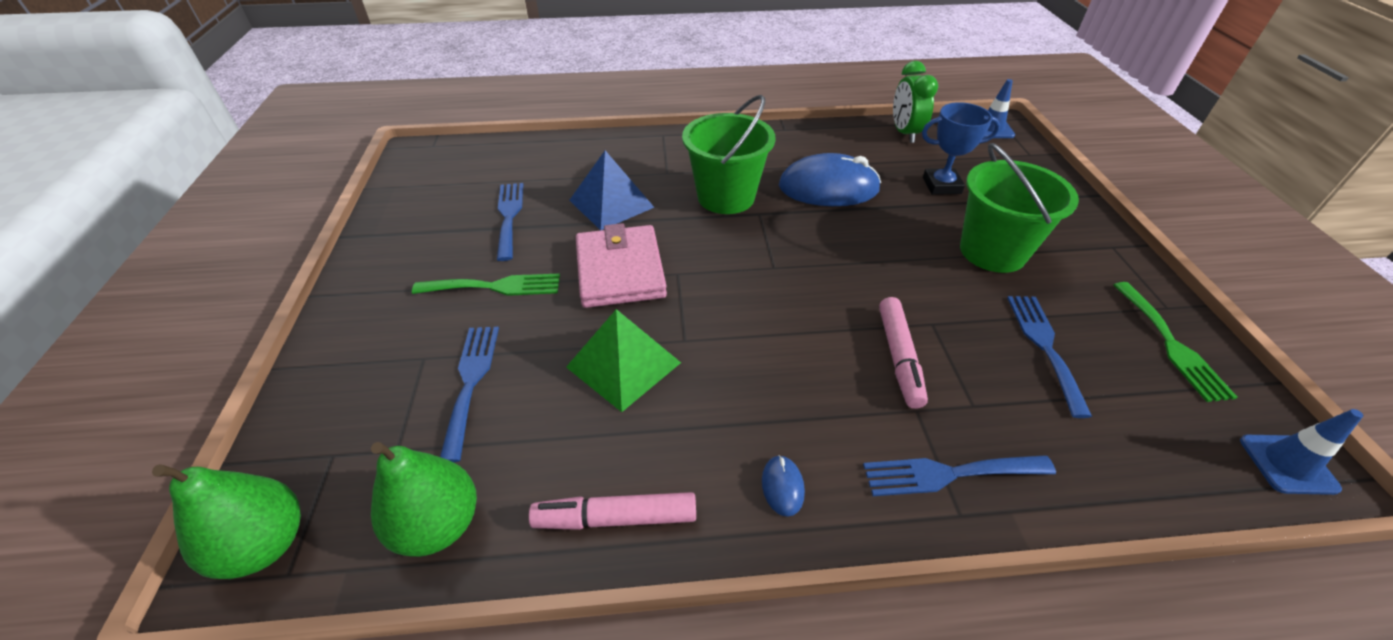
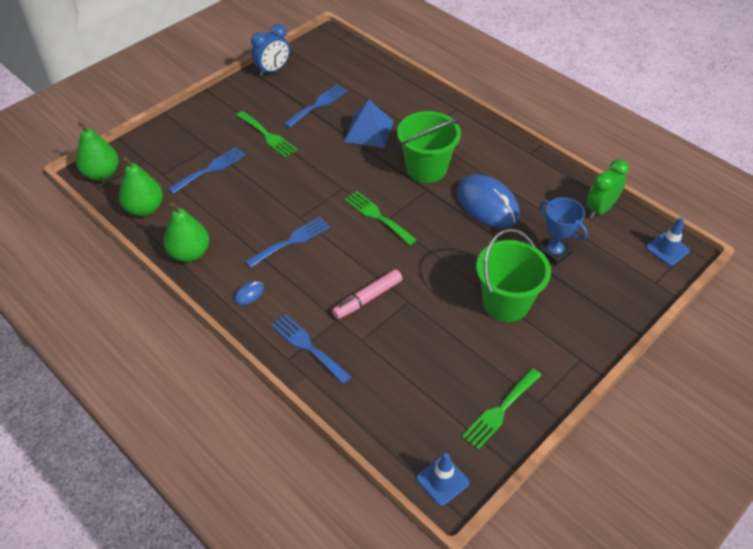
camera: 50 degrees right, 5 degrees up
pink marker [529,492,696,530] -> green pear [164,202,209,262]
green pyramid [566,309,681,412] -> none
pink wallet [576,223,667,308] -> none
blue fork [1007,296,1092,418] -> blue fork moved to [245,217,330,268]
none -> blue clock [251,24,290,76]
none -> green fork [345,191,417,245]

